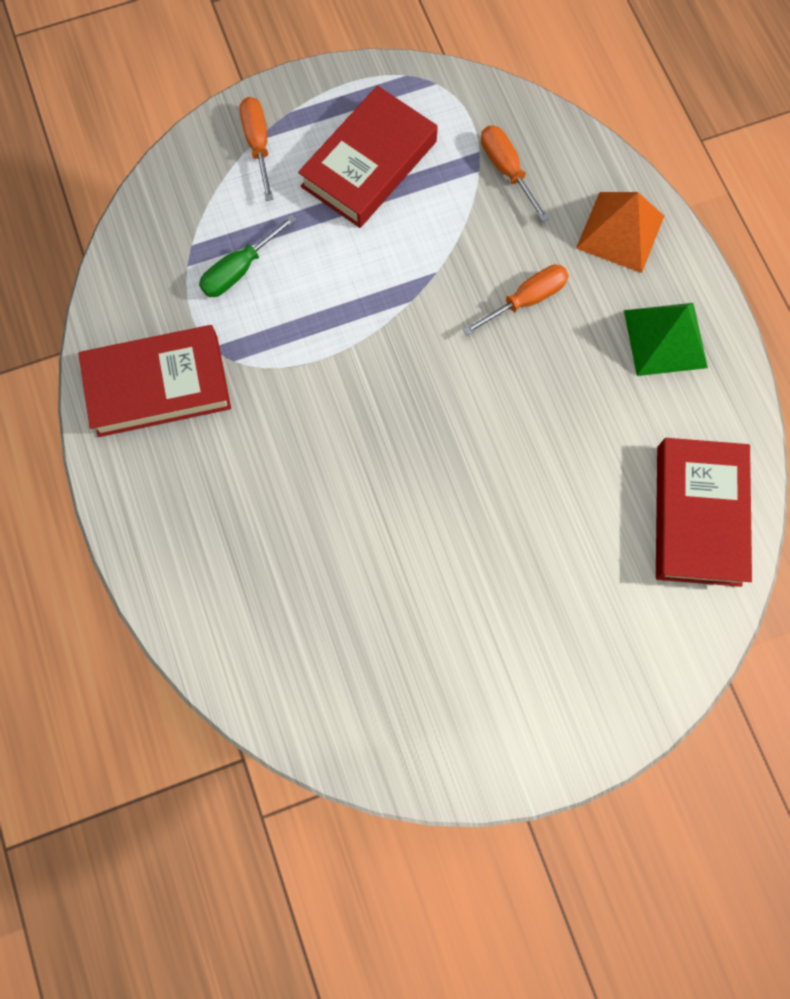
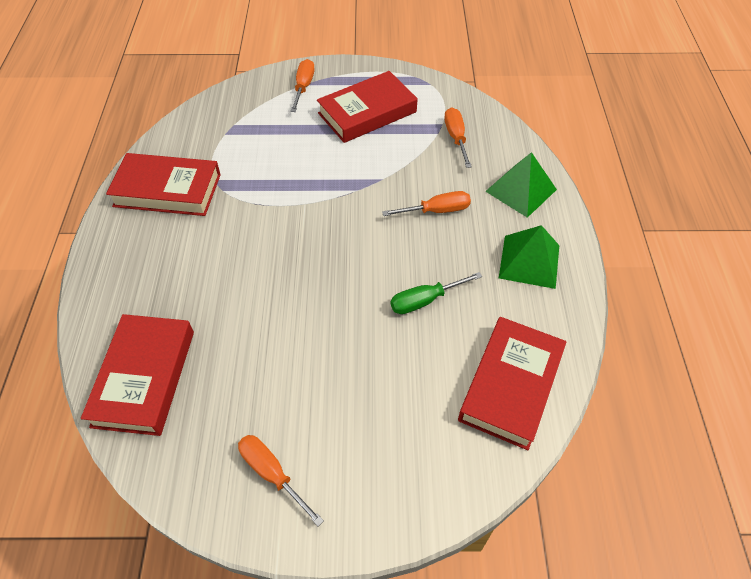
camera: 20 degrees right, 20 degrees down
green screwdriver [199,215,296,297] -> green screwdriver moved to [391,272,482,314]
orange pyramid [576,192,664,273] -> green pyramid [485,152,557,218]
none -> red book [81,314,194,436]
none -> orange screwdriver [238,435,324,526]

